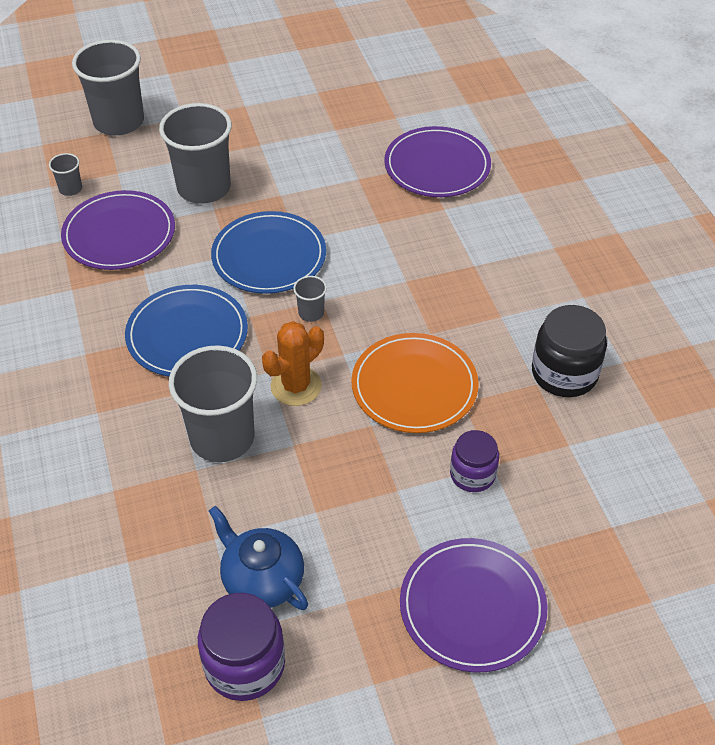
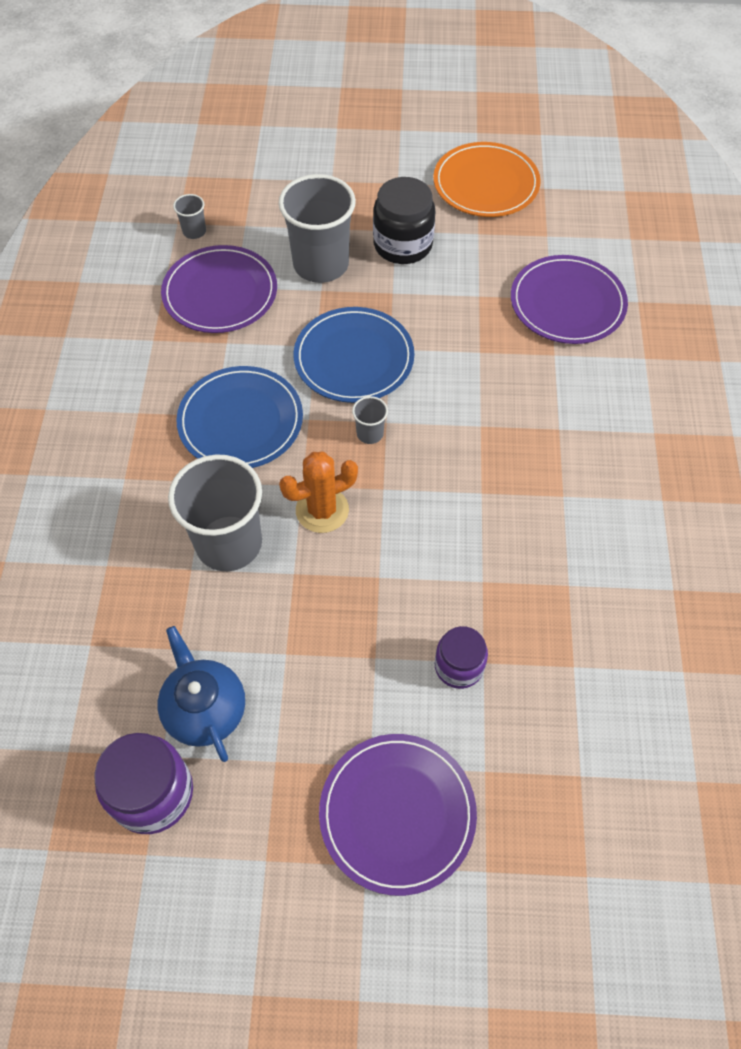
camera: 20 degrees right, 10 degrees up
grey cup [72,40,144,135] -> none
orange plate [351,333,479,433] -> orange plate moved to [433,142,541,217]
black jar [532,305,607,397] -> black jar moved to [373,177,435,264]

